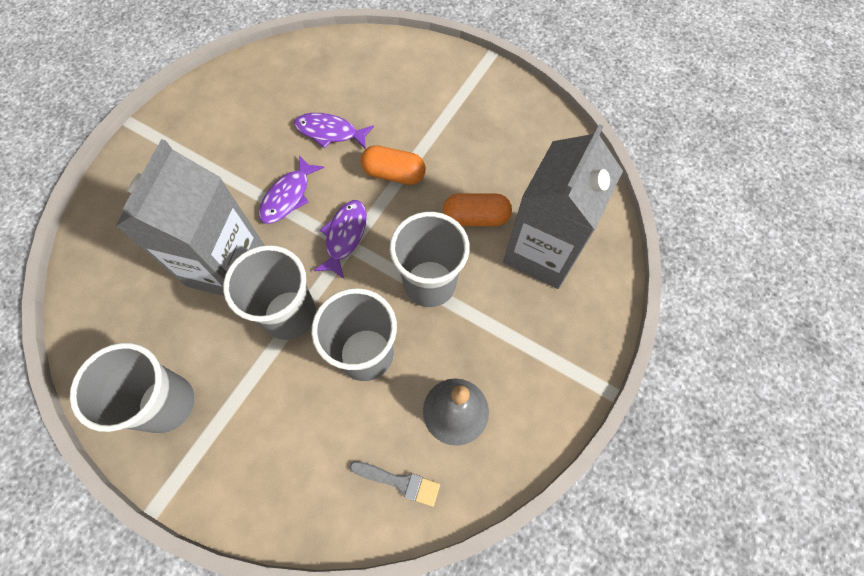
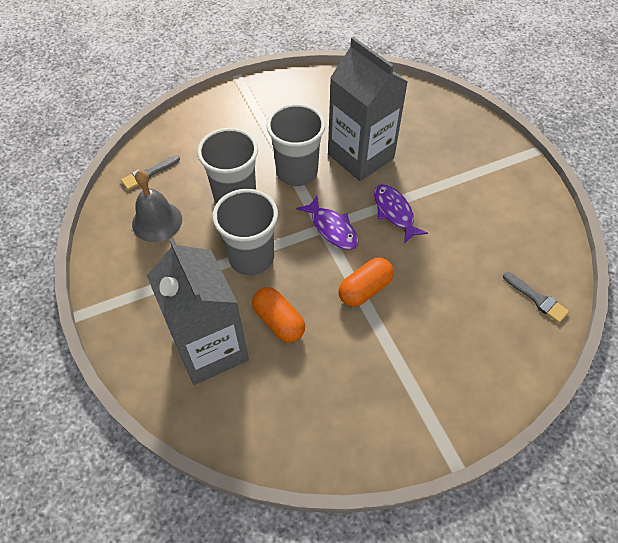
camera: 125 degrees right, 10 degrees down
grey cup [70,343,195,433] -> none
purple fish [294,113,374,149] -> none
orange capsule [443,193,512,226] -> orange capsule turned 75 degrees counterclockwise [252,287,305,343]
none -> grey brush [503,272,569,323]

